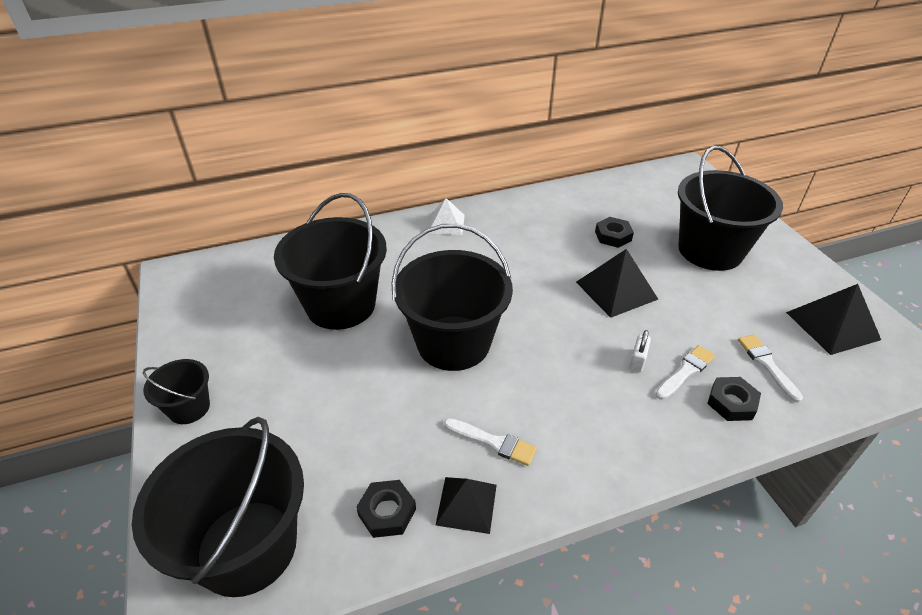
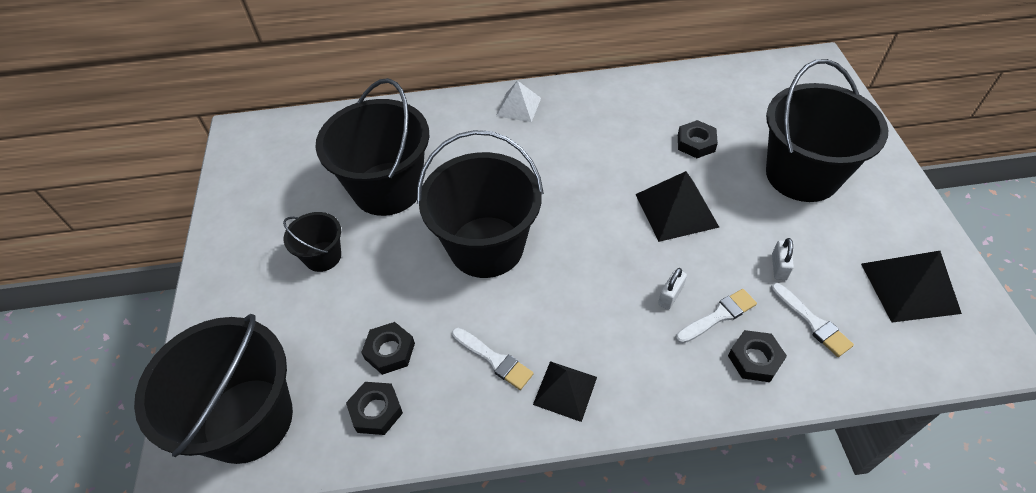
camera: 15 degrees right, 10 degrees up
black bucket [142,359,210,424] -> black bucket moved to [283,212,341,272]
black pyramid [436,477,497,534] -> black pyramid moved to [533,361,597,422]
white brush [738,335,803,403] -> white brush turned 150 degrees clockwise [771,283,854,357]
none -> black nut [361,322,415,375]
none -> white padlock [772,238,794,280]

